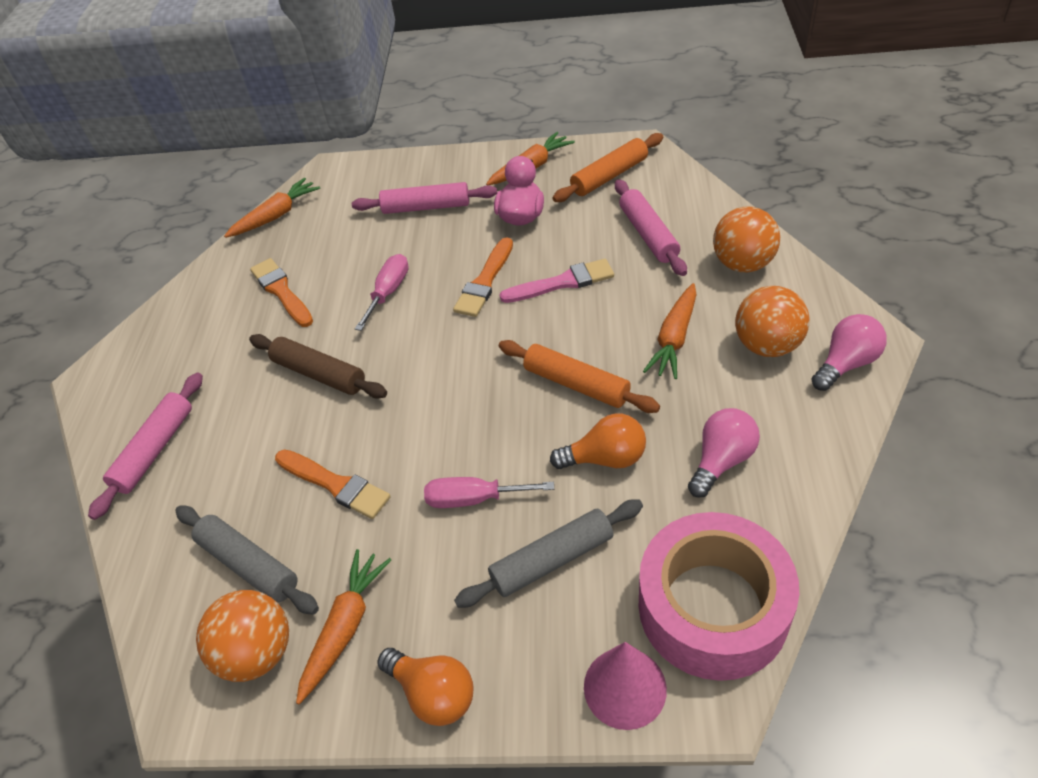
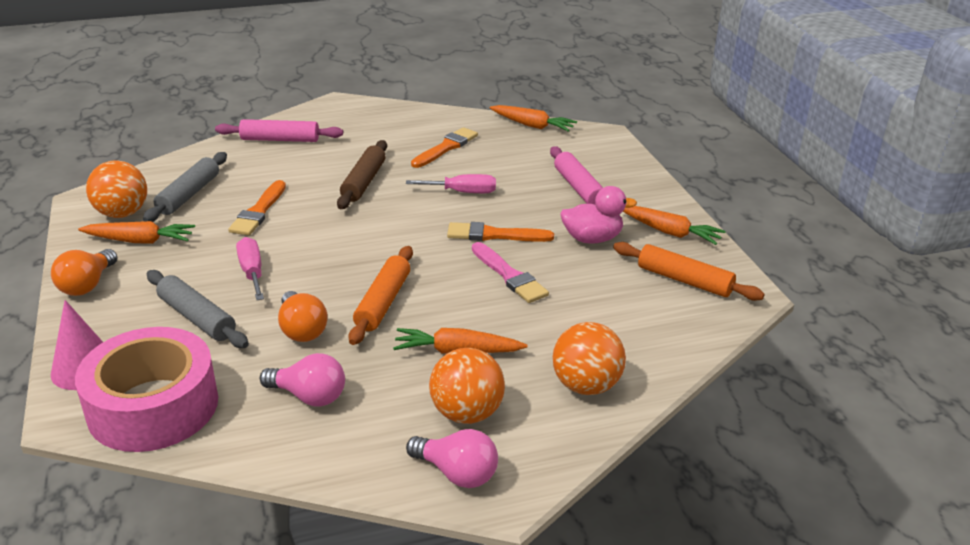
camera: 65 degrees right, 15 degrees down
pink rolling pin [615,179,687,276] -> none

